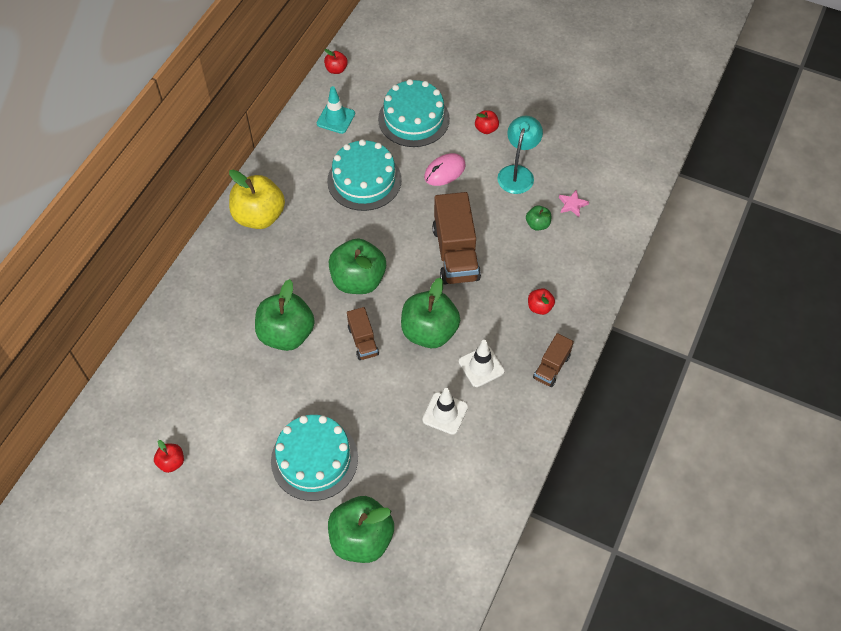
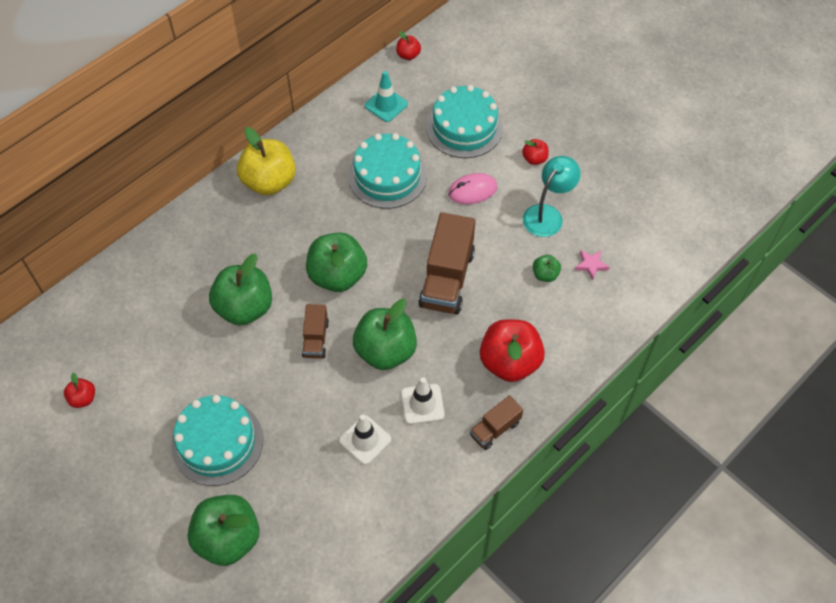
camera: 20 degrees right, 0 degrees up
red apple [528,288,555,315] -> red apple [480,319,545,382], size x2.14

